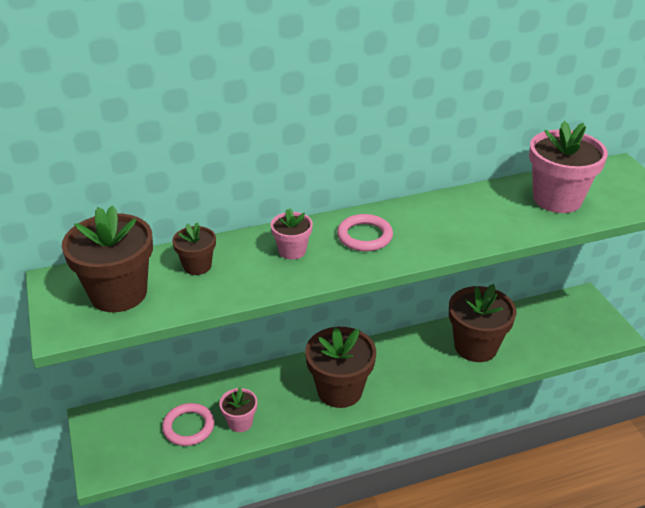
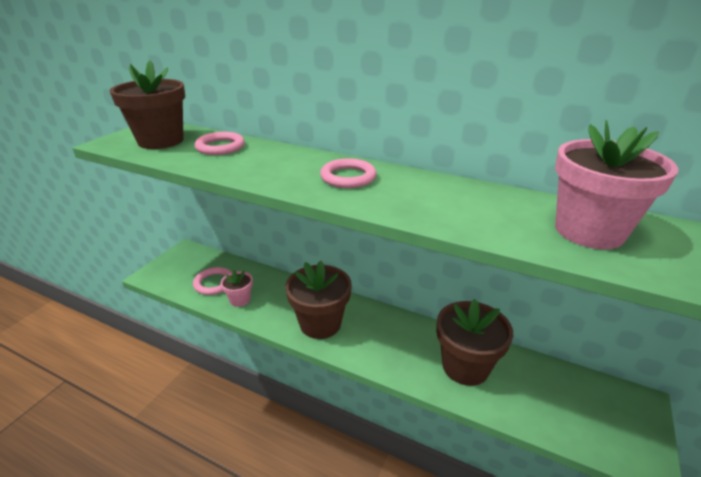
camera: 45 degrees right, 5 degrees down
brown flower pot [172,222,216,275] -> pink ring [195,132,245,155]
pink flower pot [271,208,313,260] -> none

